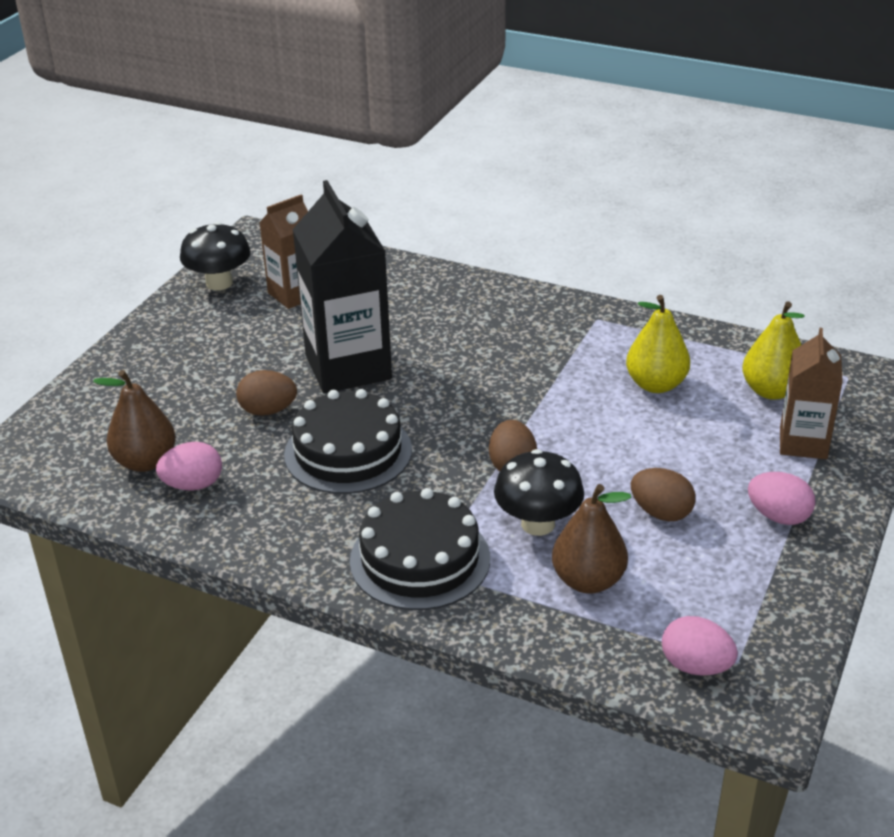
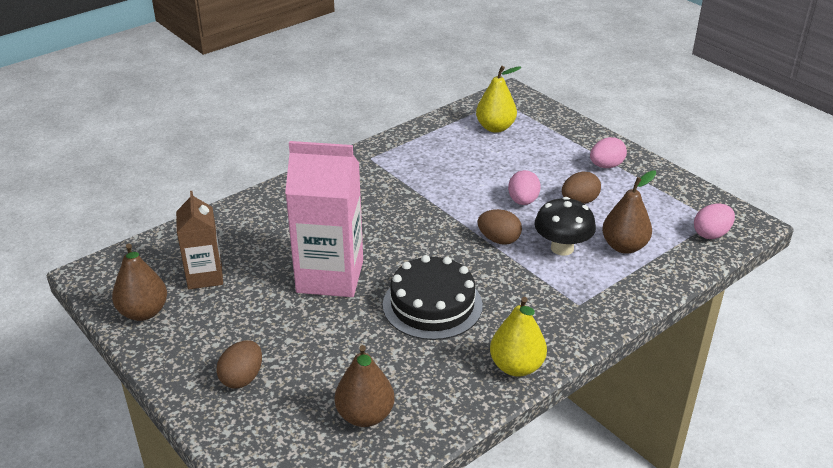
camera: 65 degrees left, 0 degrees up
pink egg [156,442,222,491] -> pink egg moved to [508,170,541,205]
black mushroom [180,222,251,290] -> brown pear [112,243,167,321]
brown egg [236,370,297,416] -> brown egg moved to [216,340,262,388]
black carton [293,180,392,394] -> pink carton [285,141,363,297]
black cake [350,488,490,610] -> none
yellow pear [626,295,690,393] -> yellow pear moved to [490,297,547,377]
brown carton [780,328,843,459] -> none

